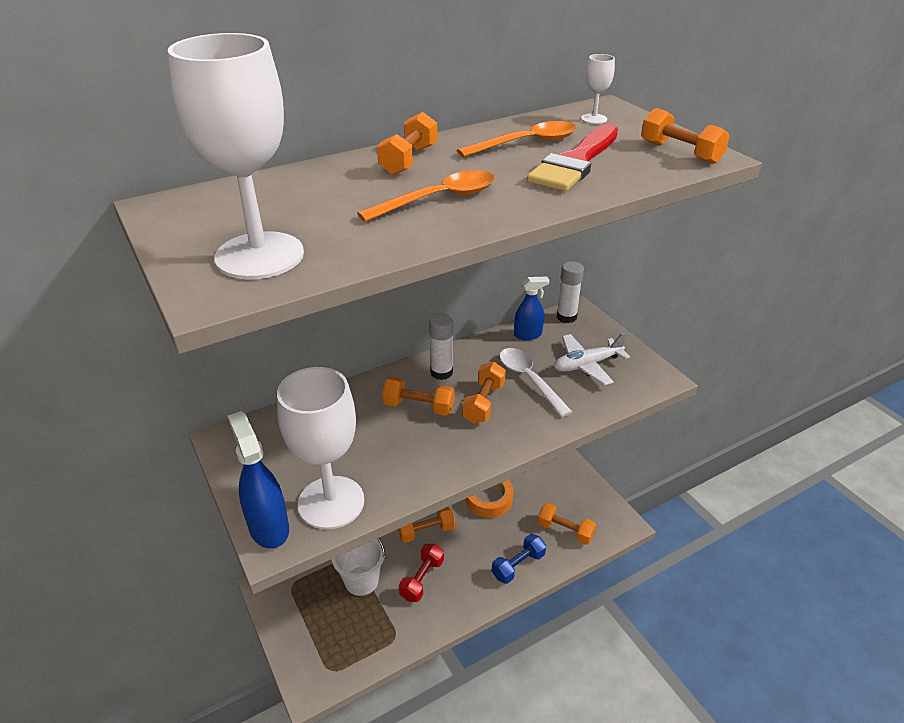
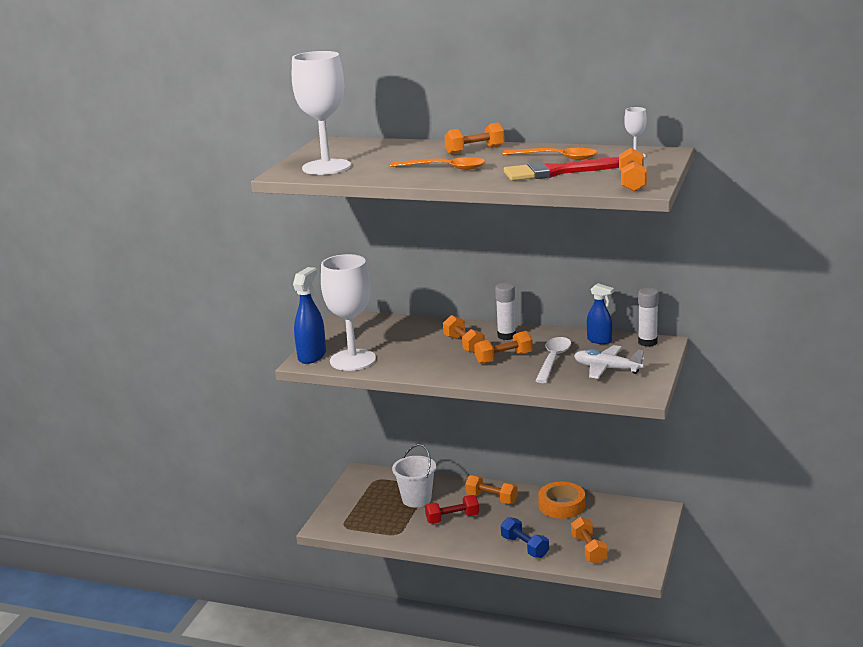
camera: 50 degrees right, 15 degrees down
blue dumbbell [492,534,546,584] -> blue dumbbell turned 45 degrees clockwise [501,517,549,558]

